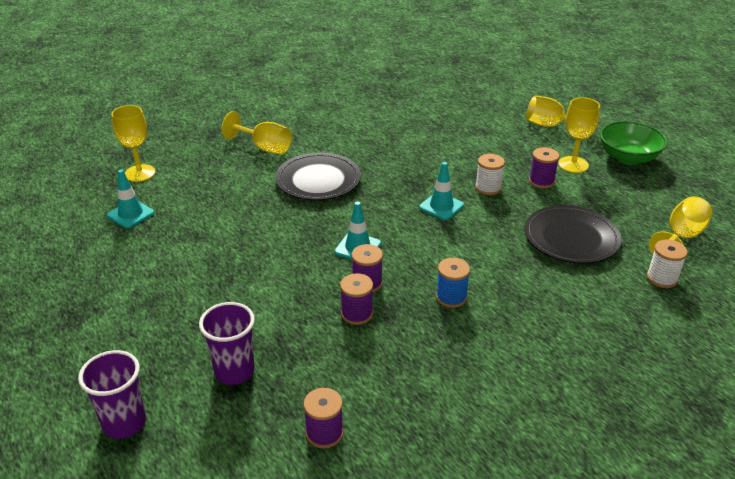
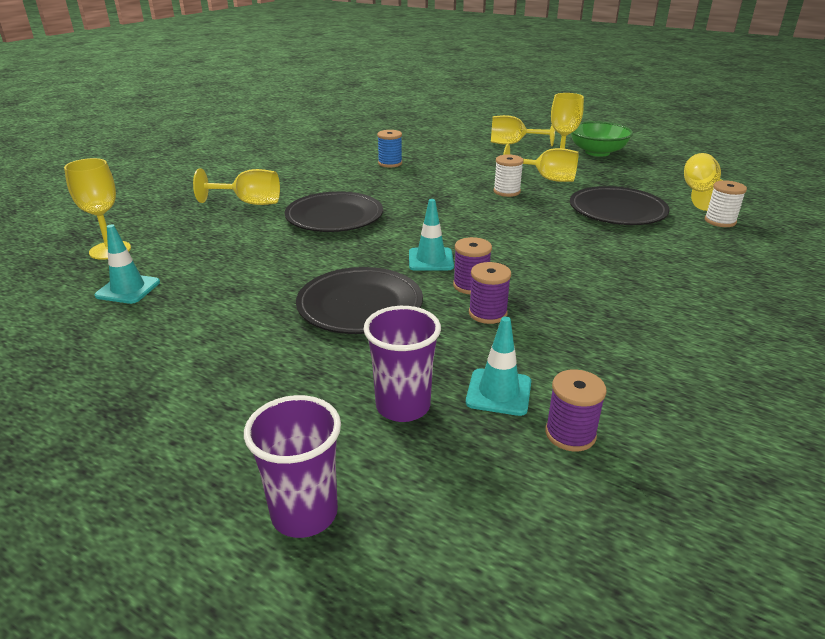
camera: 25 degrees left, 5 degrees down
turquoise traffic cone [419,162,464,220] -> turquoise traffic cone moved to [466,316,531,416]
blue spool [436,258,470,308] -> blue spool moved to [377,130,402,167]
purple spool [529,147,559,189] -> yellow goblet [503,144,579,182]
none -> black plate [296,267,423,334]

